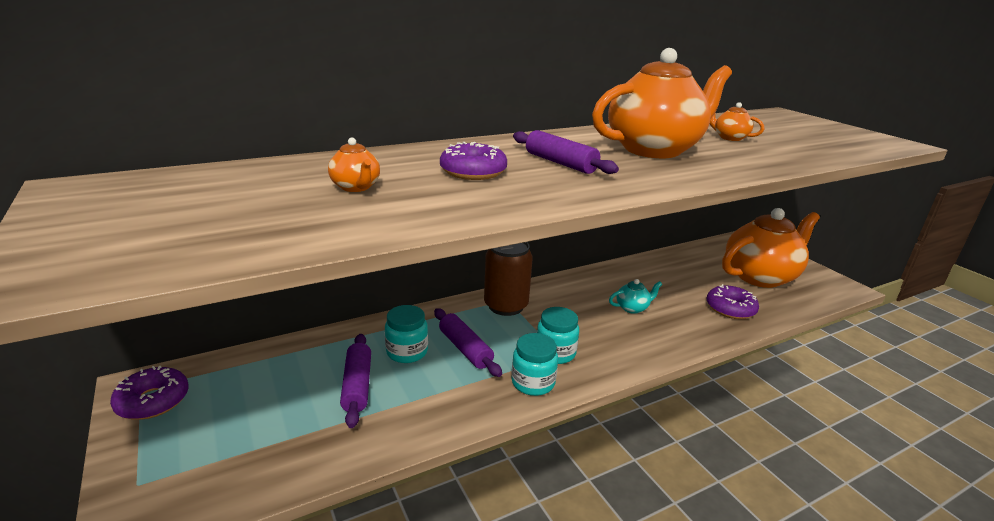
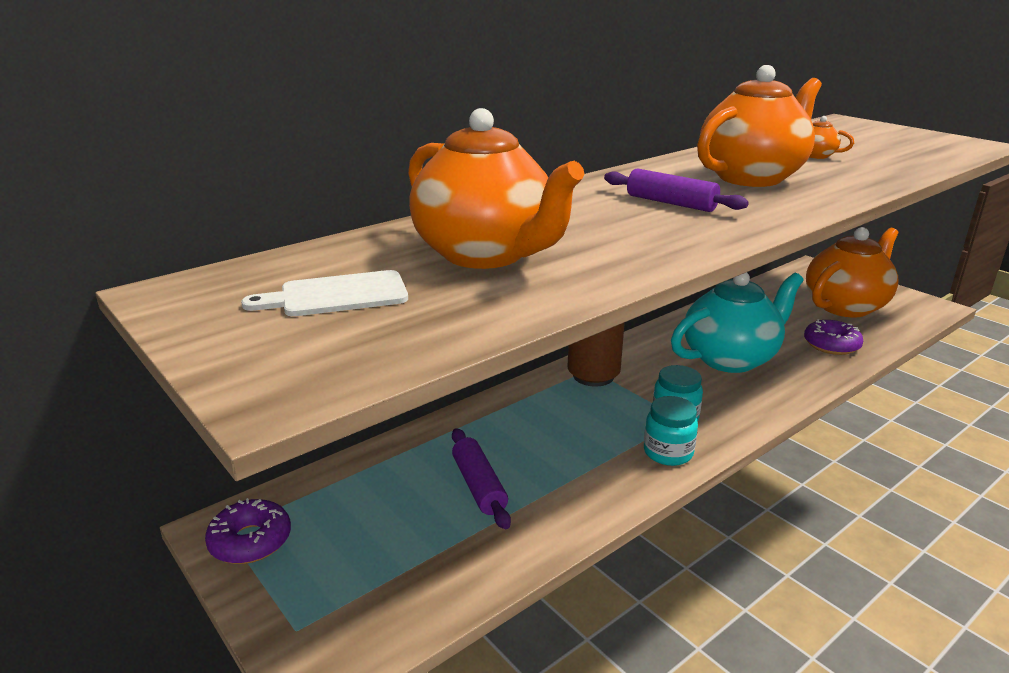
camera: 10 degrees left, 0 degrees up
orange teapot [328,137,380,192] -> orange teapot [408,108,584,269], size x2.48
turquoise jar [385,305,428,363] -> none
purple rolling pin [434,308,502,377] -> none
purple donut [440,142,507,180] -> none
turquoise teapot [609,279,662,314] -> turquoise teapot [671,272,804,373], size x2.48
none -> white cutting board [241,270,408,316]

